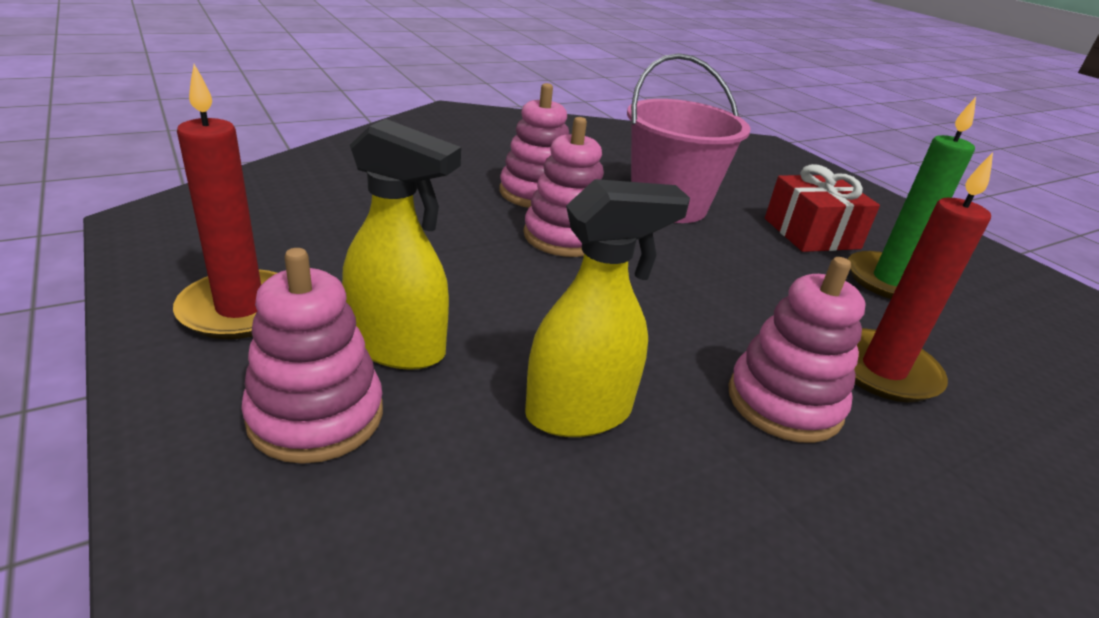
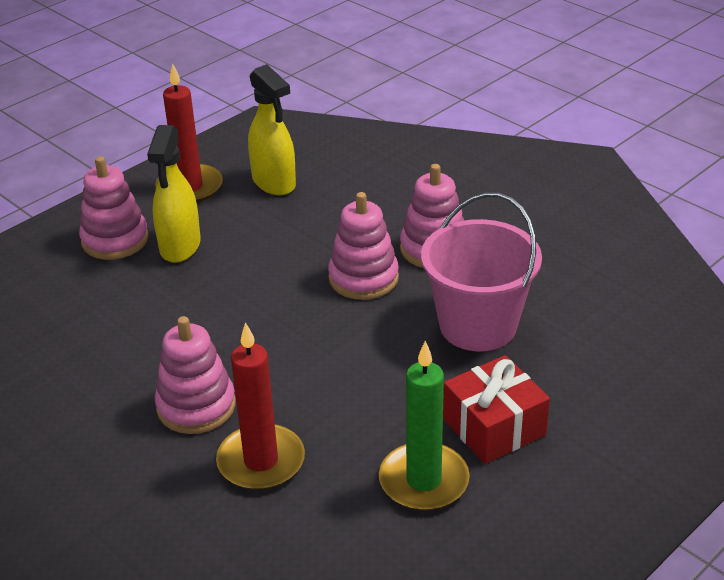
camera: 80 degrees right, 5 degrees up
yellow spray bottle [525,179,690,437] -> yellow spray bottle moved to [248,64,296,195]

